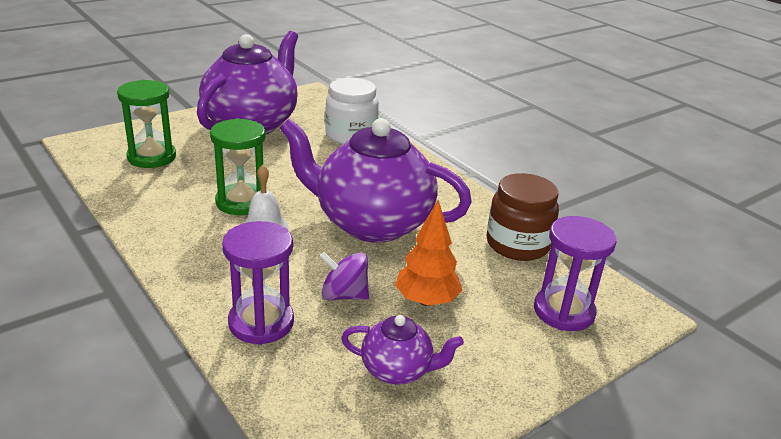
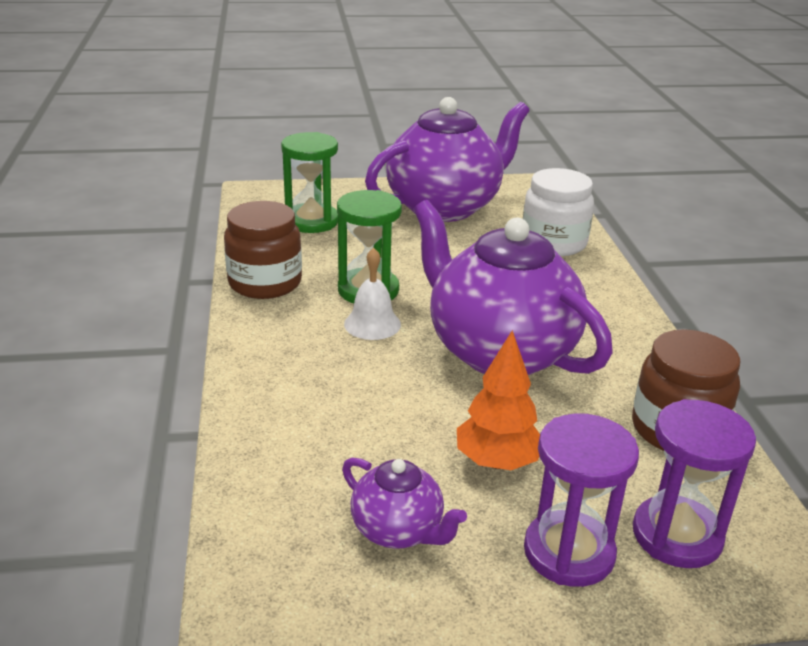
camera: 30 degrees right, 0 degrees up
purple hourglass [222,221,294,345] -> purple hourglass moved to [524,413,639,587]
purple spinning top [319,252,369,300] -> none
none -> brown jar [224,201,302,299]

